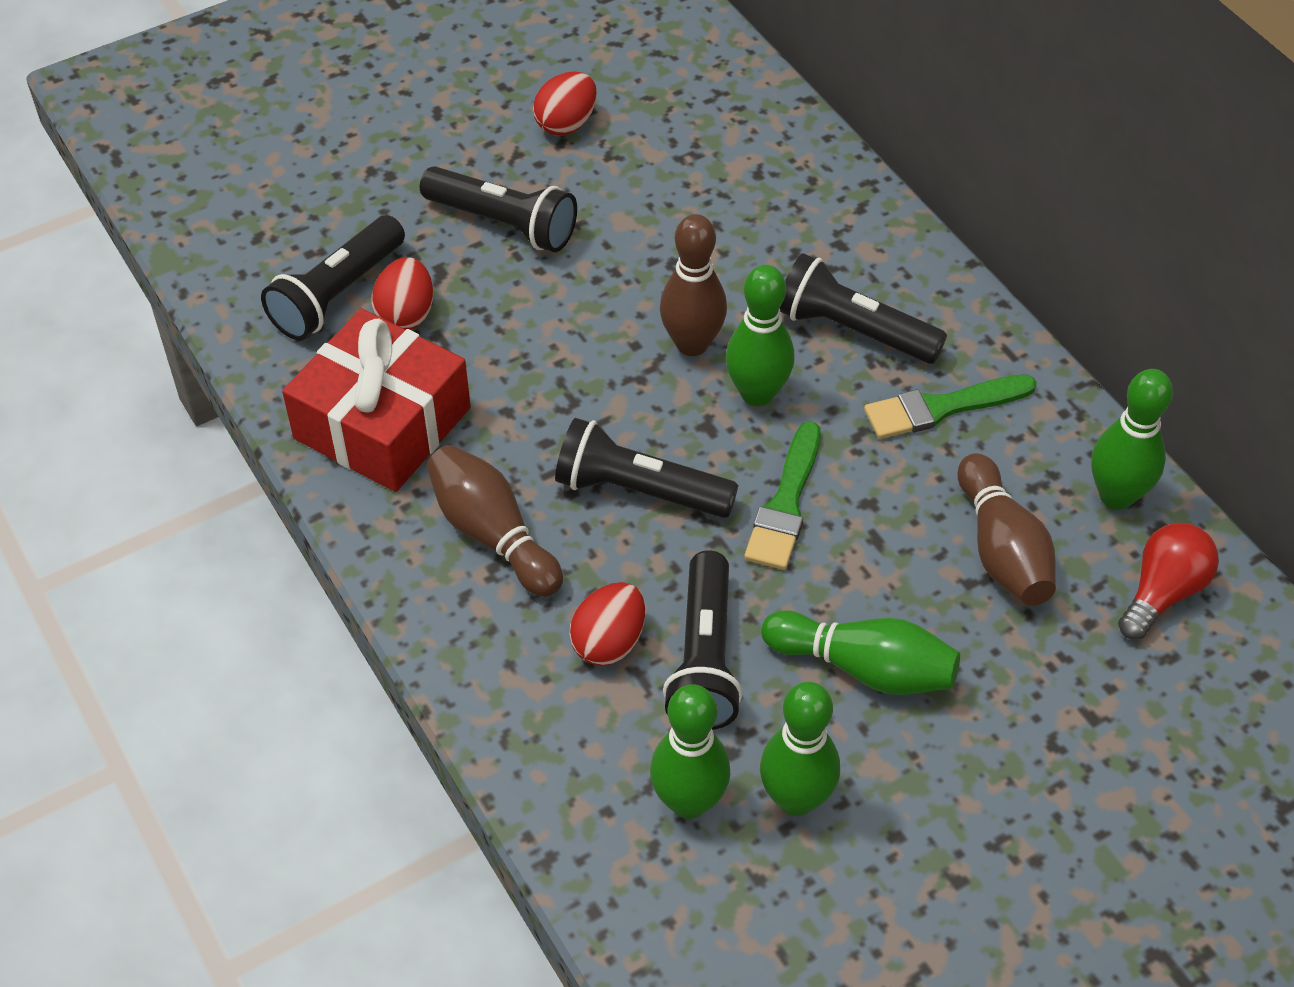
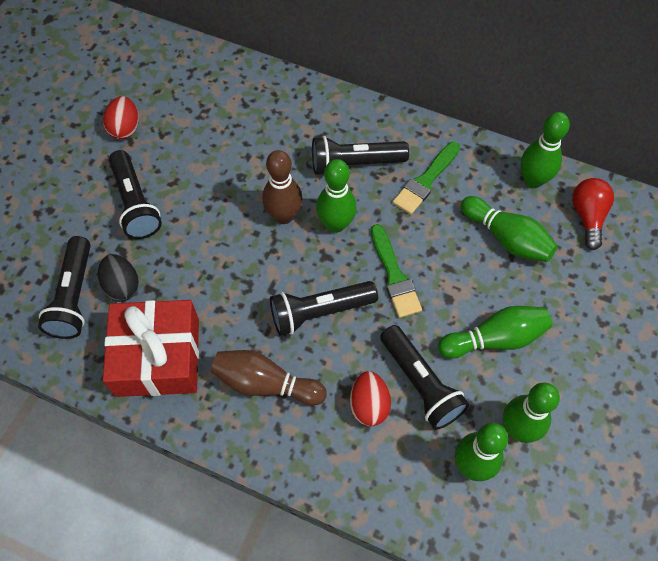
camera: 35 degrees left, 10 degrees up
red egg [371,257,433,330] -> black egg [98,254,139,302]
black flashlight [420,166,577,252] -> black flashlight turned 75 degrees clockwise [109,150,162,239]
brown bowling pin [958,453,1056,606] -> green bowling pin [461,196,558,262]

